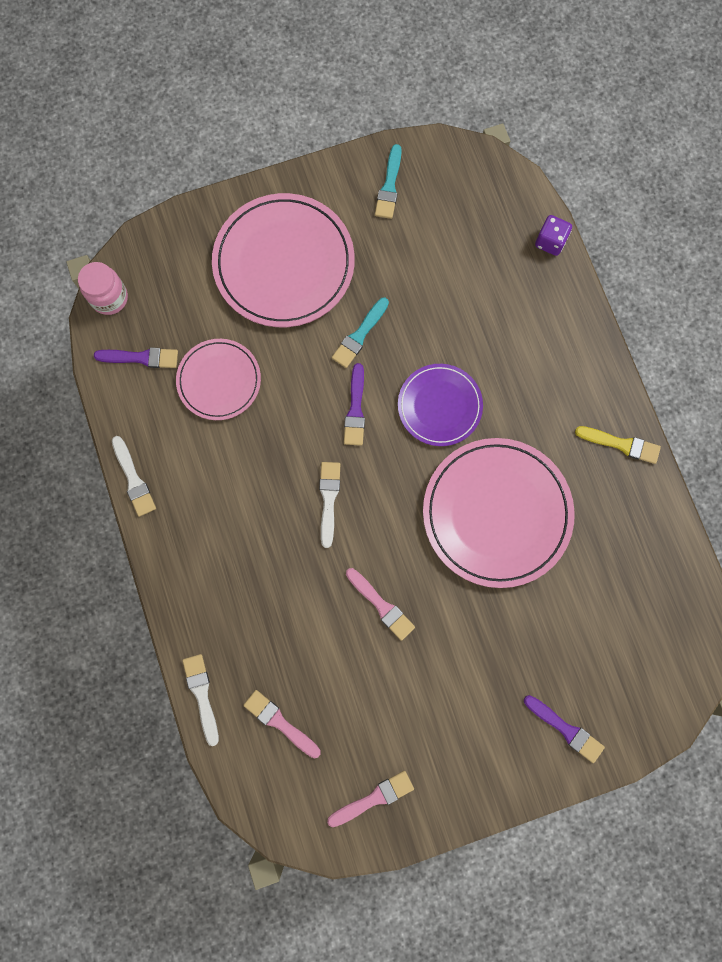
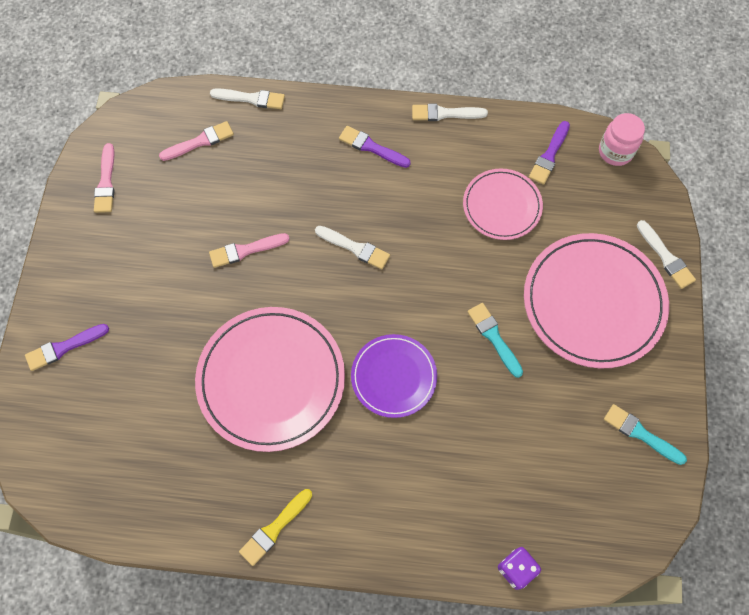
camera: 115 degrees right, 10 degrees down
purple brush [344,363,365,446] -> purple brush moved to [339,126,411,168]
none -> white brush [637,220,696,289]

